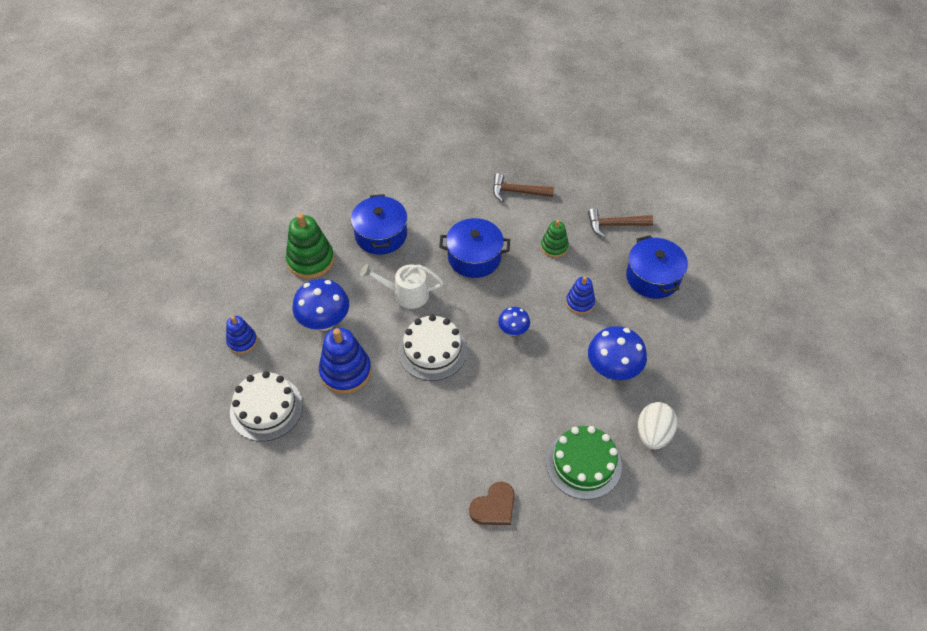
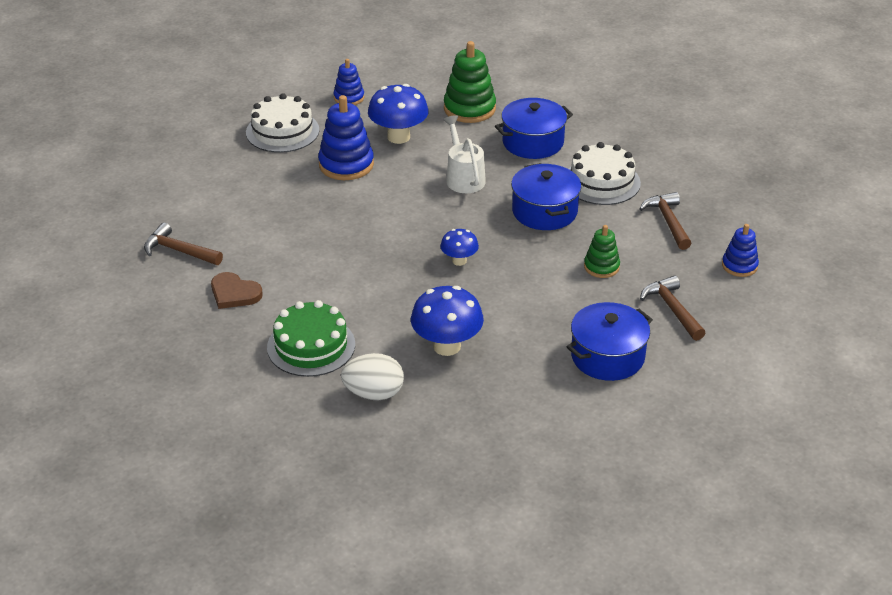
camera: 70 degrees right, 15 degrees down
white cake [398,315,467,381] -> white cake moved to [569,142,641,205]
blue stacking toy [566,276,595,314] -> blue stacking toy moved to [722,224,759,277]
none -> brown hammer [144,223,223,265]

